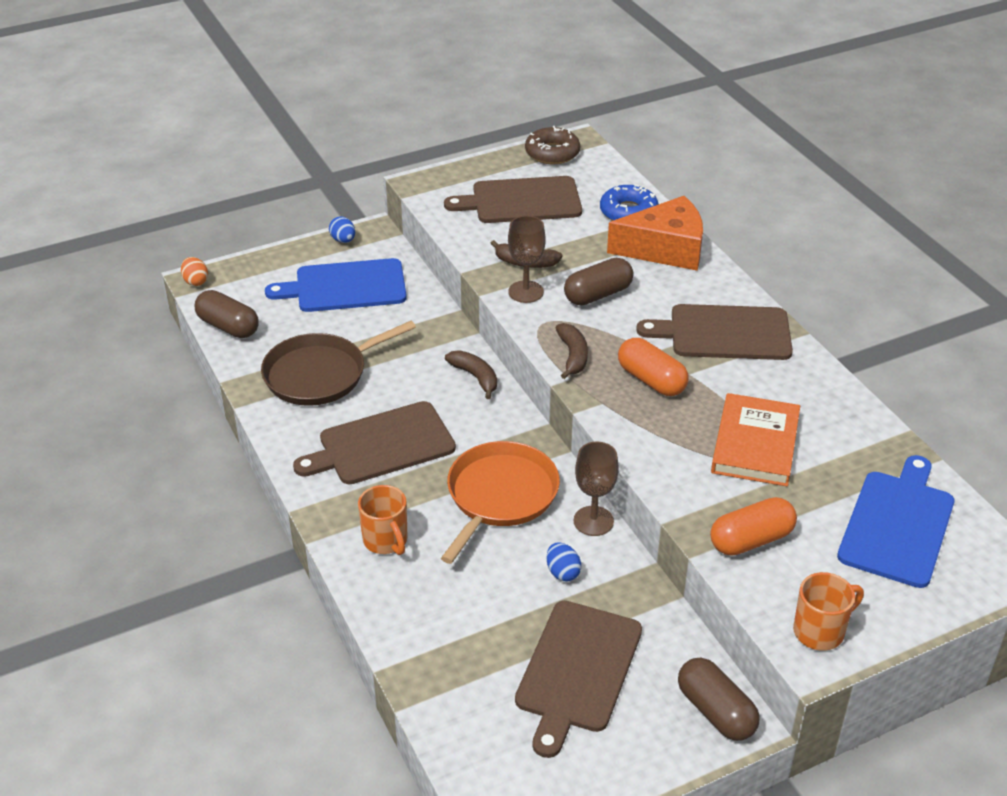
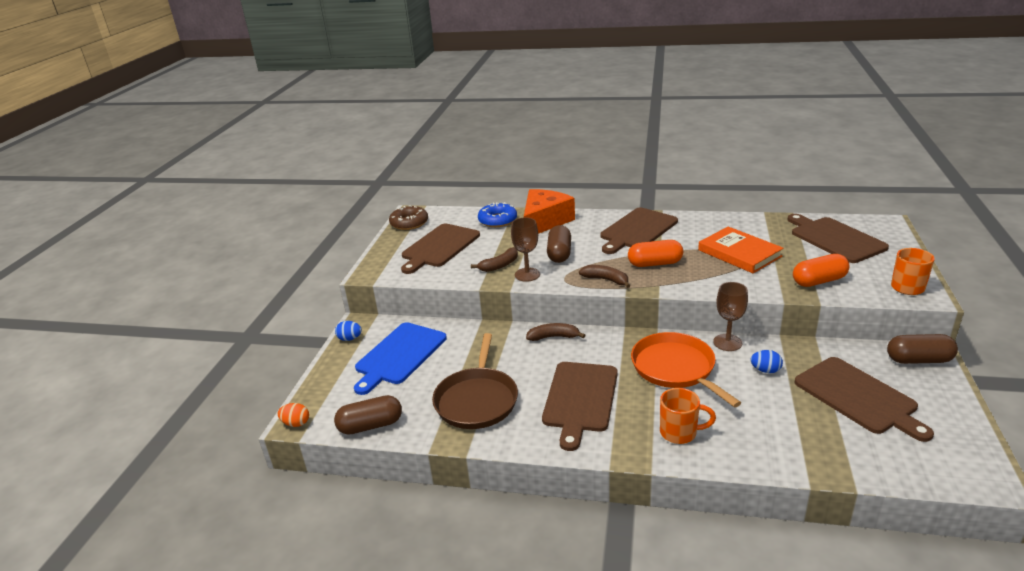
camera: 50 degrees left, 10 degrees down
orange capsule [710,497,797,555] -> orange capsule turned 60 degrees clockwise [793,254,850,287]
blue cutting board [837,455,954,588] -> brown cutting board [787,214,889,263]

